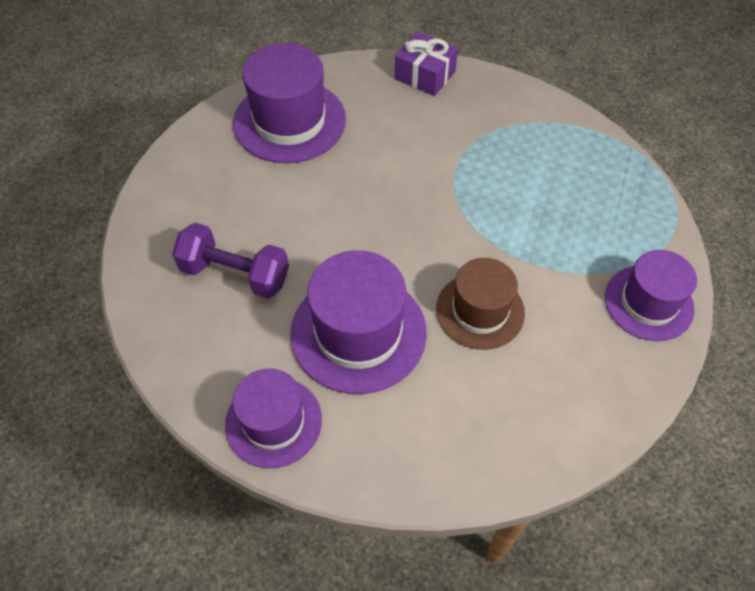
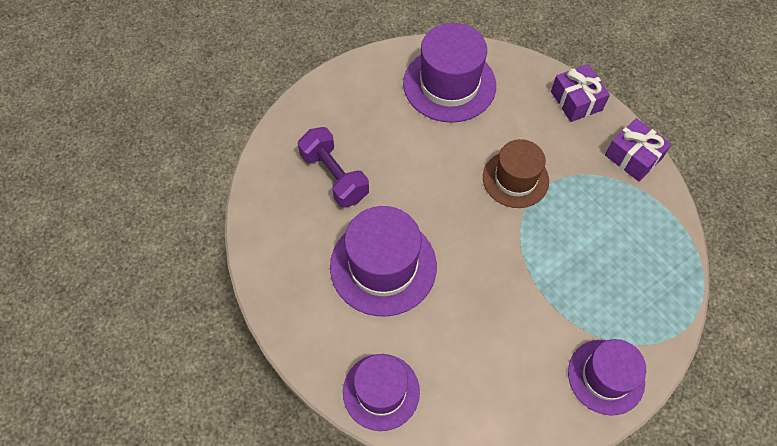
camera: 35 degrees right, 5 degrees up
purple hat [225,368,322,468] -> purple hat moved to [343,354,420,431]
brown hat [436,258,525,350] -> brown hat moved to [483,139,549,208]
none -> purple gift [605,118,672,181]

